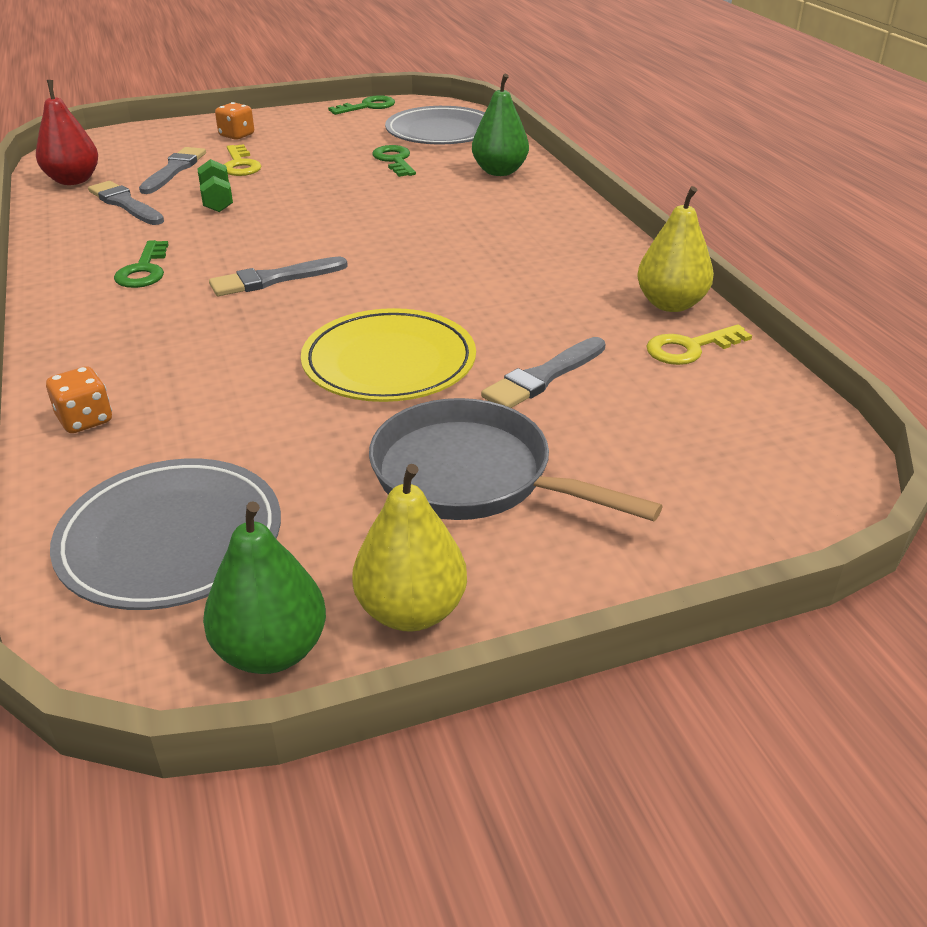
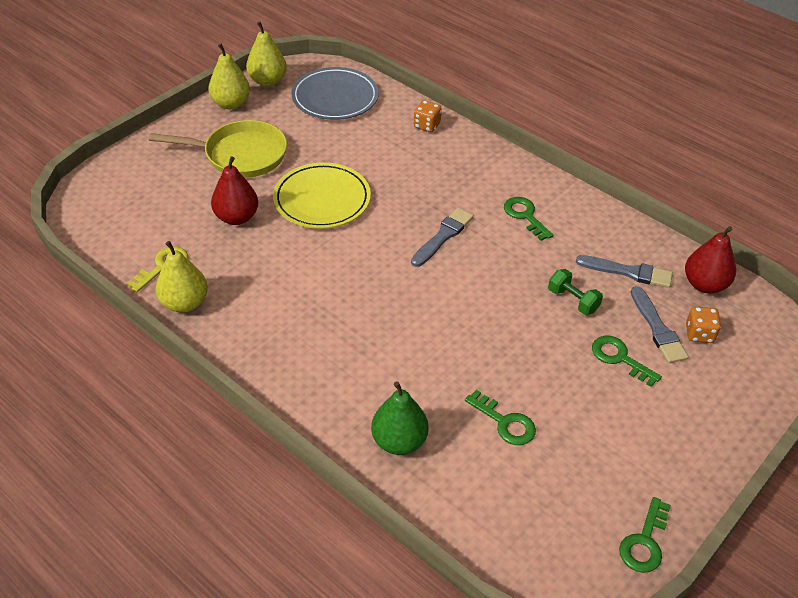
camera: 150 degrees right, 10 degrees up
green pear [203,501,326,674] -> yellow pear [246,22,287,86]
orange dice [215,102,254,140] -> orange dice moved to [686,306,721,343]
yellow key [224,144,261,176] -> green key [592,336,662,387]
grey pan [369,398,663,521] -> yellow pan [149,120,287,178]
grey plate [385,106,485,144] -> none
grey brush [481,337,605,408] -> red pear [211,156,258,225]

